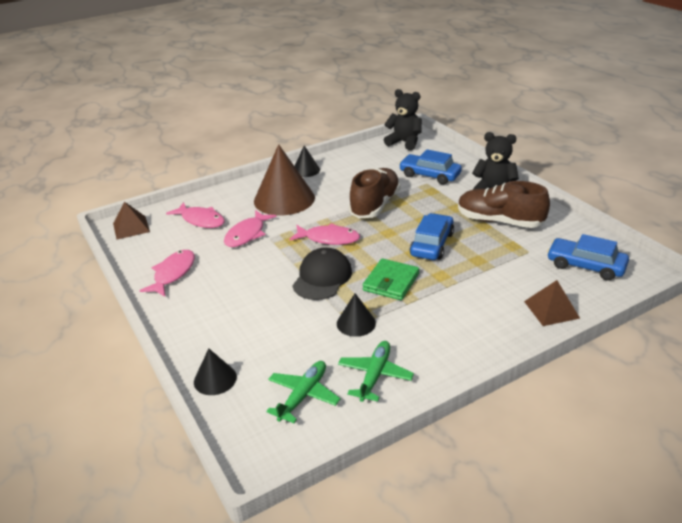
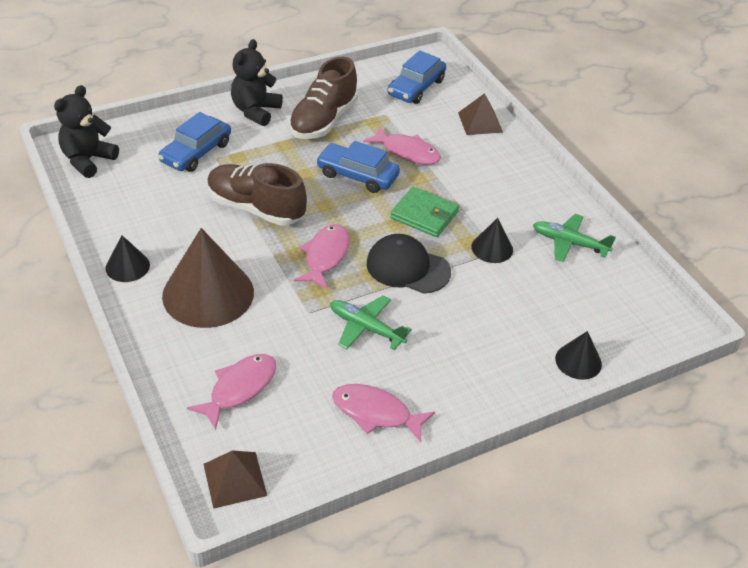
camera: 90 degrees left, 10 degrees up
pink fish [224,210,277,247] -> pink fish moved to [363,126,441,165]
green plane [266,361,340,423] -> green plane moved to [330,295,412,350]

